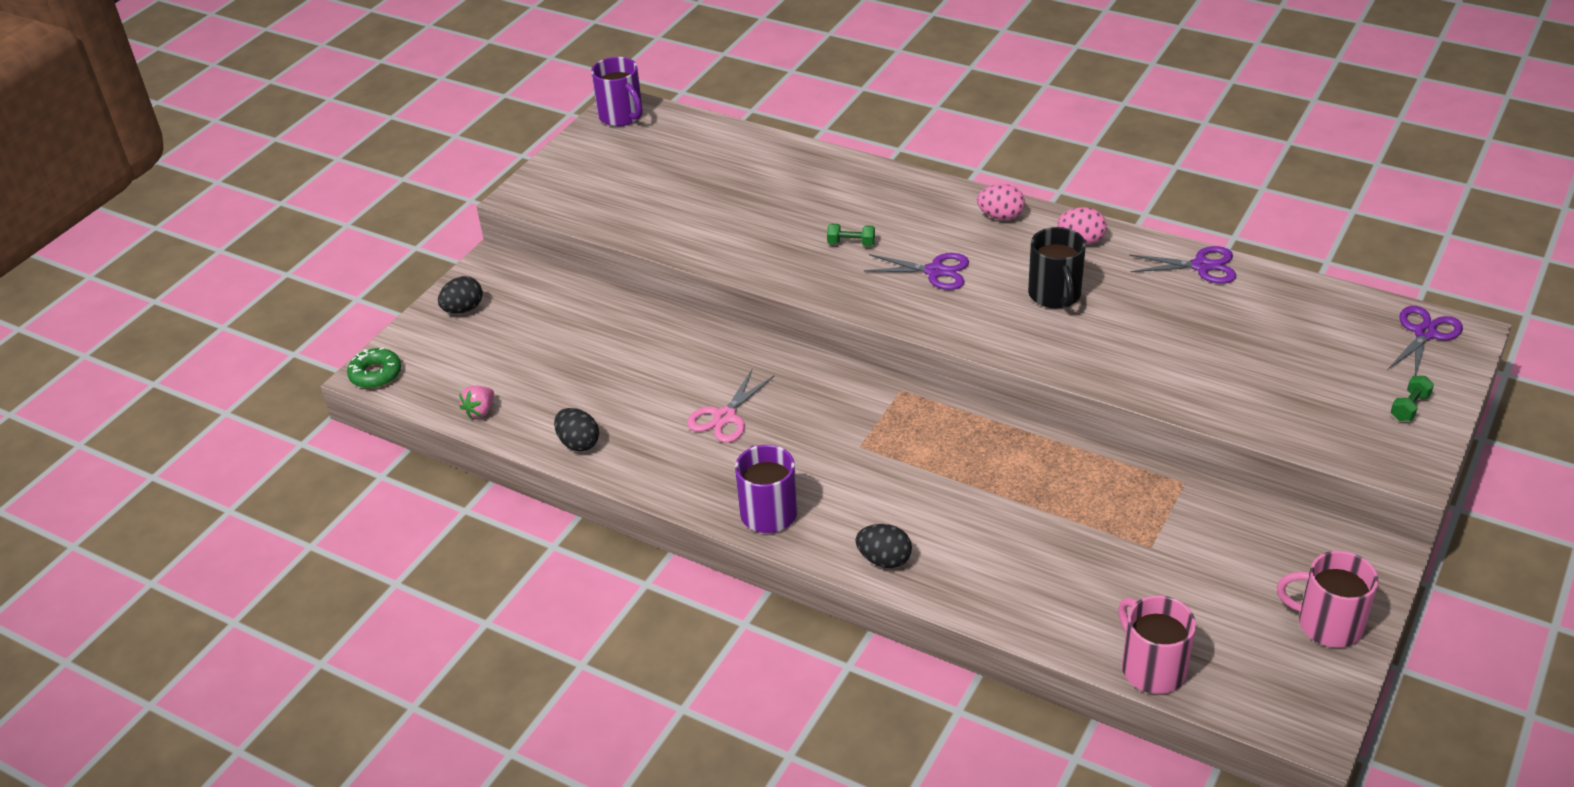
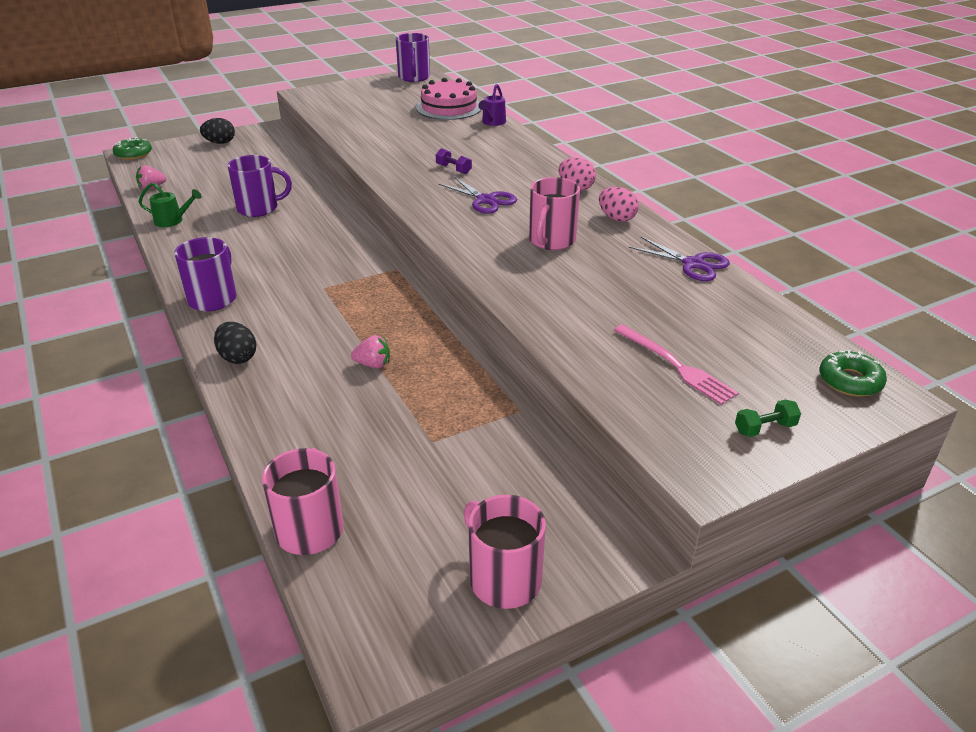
camera: 30 degrees right, 5 degrees down
black egg [554,408,599,452] -> green watering can [139,183,202,227]
pink scissors [687,370,774,443] -> none
green dumbbell [827,223,875,246] -> purple dumbbell [436,148,472,174]
black mug [1028,227,1086,308] -> pink mug [529,177,580,250]
purple scissors [1388,306,1463,376] -> green donut [820,350,887,397]
none -> purple mug [227,155,292,217]
none -> pink strawberry [351,335,390,368]
none -> pink cake [416,78,481,120]
none -> purple watering can [478,84,506,126]
none -> pink fork [614,324,739,405]

